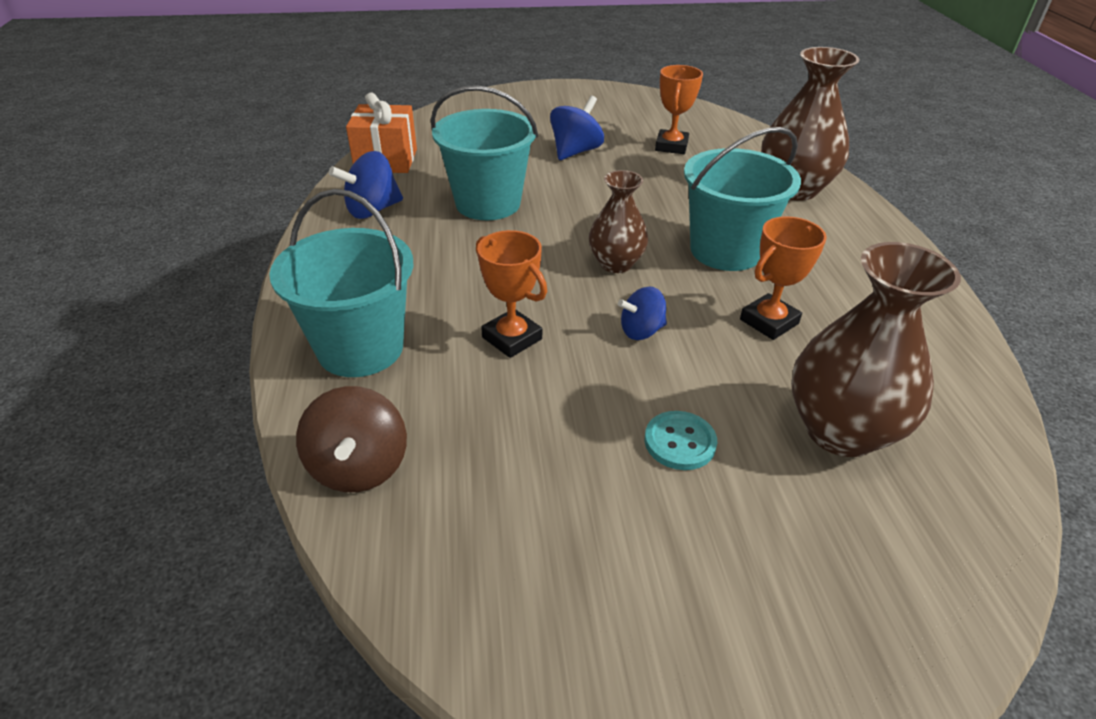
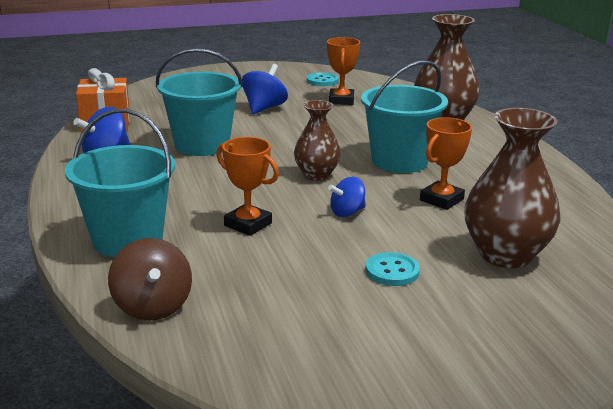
camera: 10 degrees left, 15 degrees down
none -> turquoise button [307,72,339,86]

